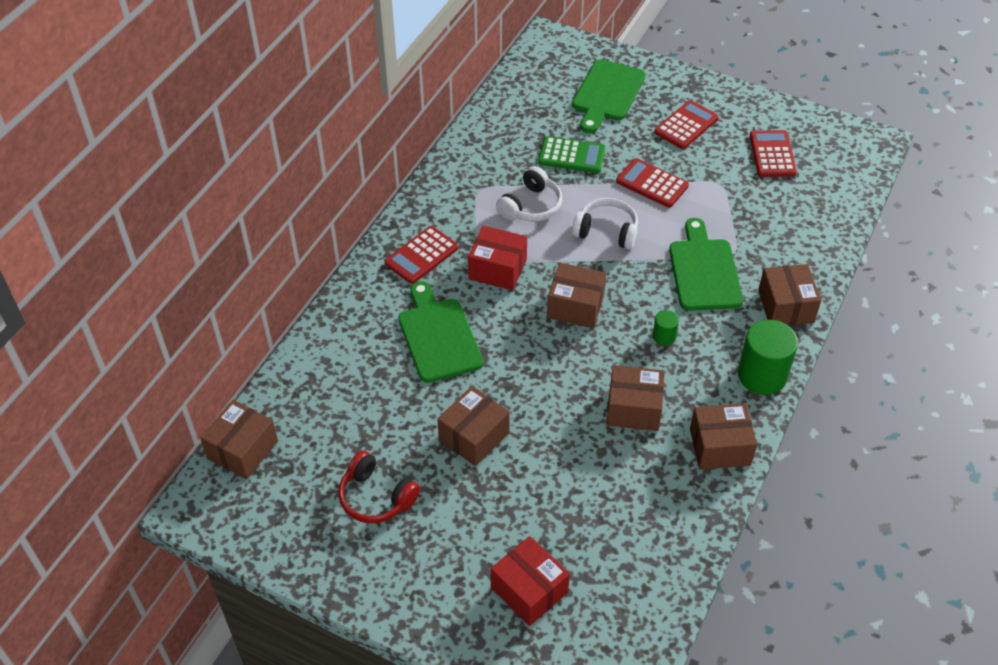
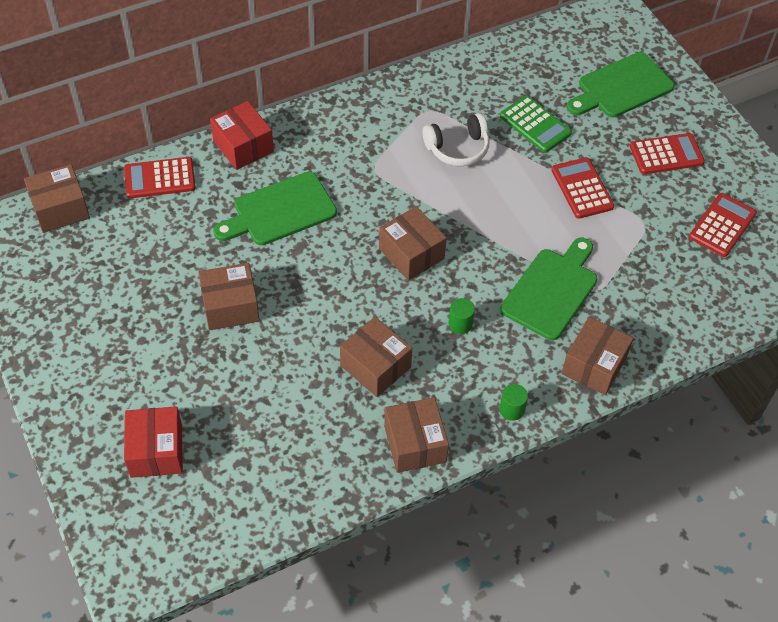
camera: 35 degrees right, 5 degrees up
red headphones [338,451,420,523] -> none
red calculator [385,226,458,284] -> red calculator moved to [124,157,196,199]
green cutting board [398,281,483,383] -> green cutting board turned 135 degrees counterclockwise [213,172,337,245]
red box [468,226,527,290] -> red box moved to [210,101,274,170]
white headphones [572,198,638,250] -> none
brown box [690,403,757,470] -> brown box turned 45 degrees clockwise [384,397,449,473]
green cylinder [738,320,798,395] -> green cylinder [499,384,528,421], size x0.49

